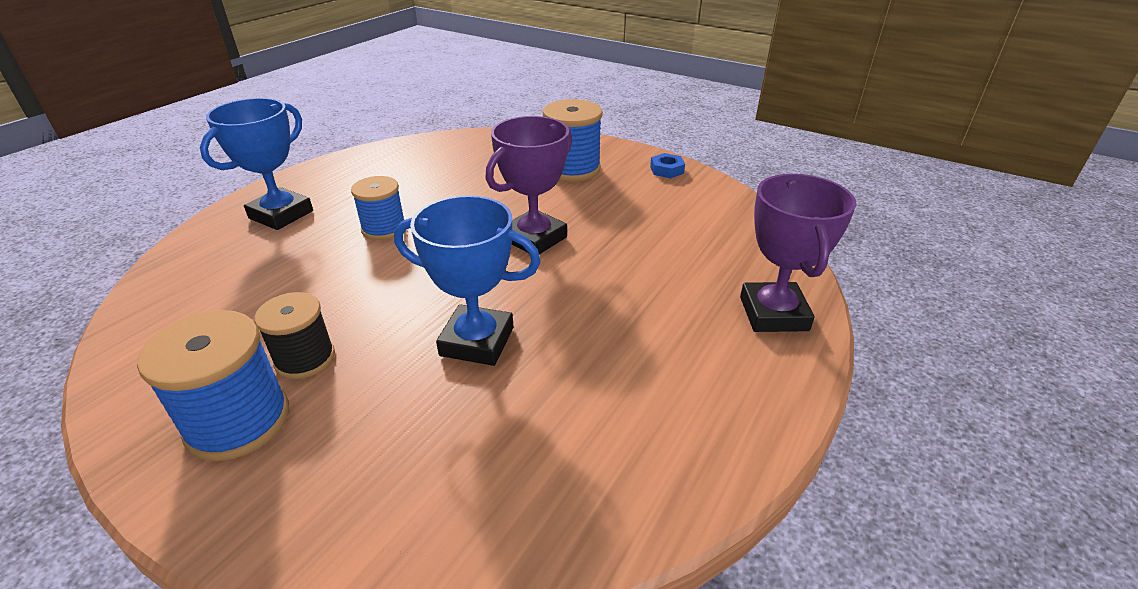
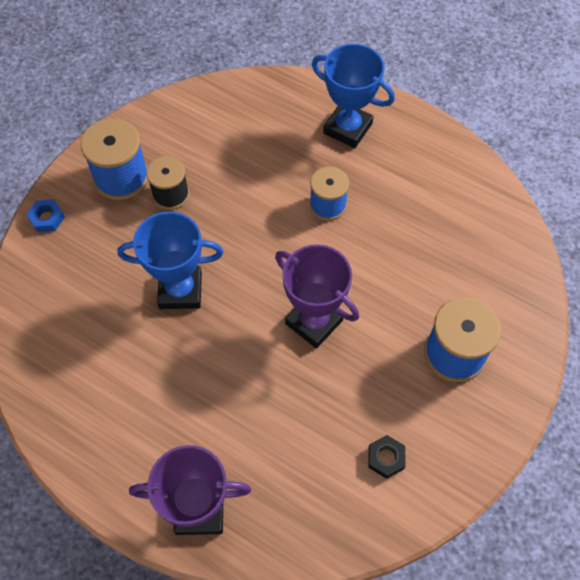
camera: 90 degrees right, 25 degrees up
blue trophy [394,195,541,366] -> blue trophy turned 75 degrees clockwise [117,212,223,309]
blue nut [650,153,685,178] -> blue nut moved to [27,199,65,232]
none -> black nut [368,435,406,479]

